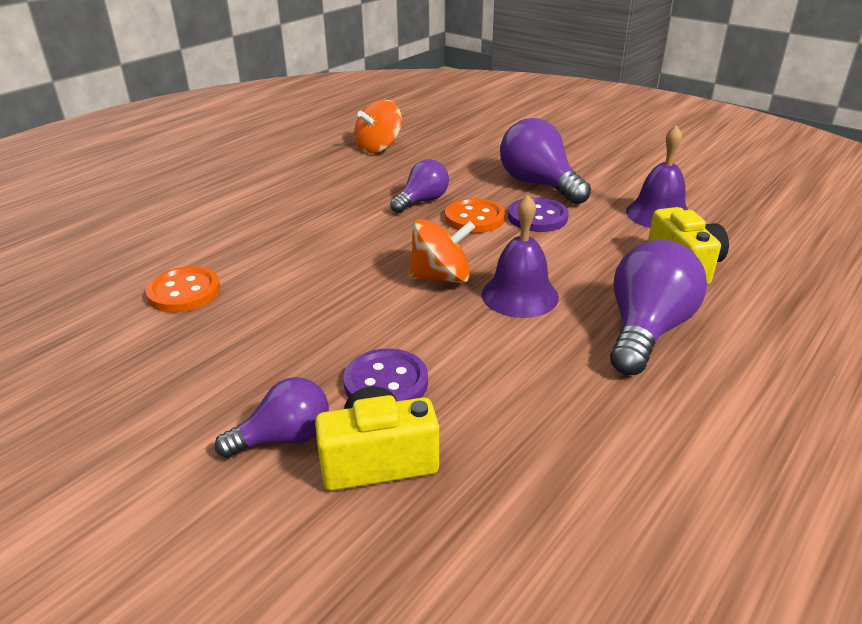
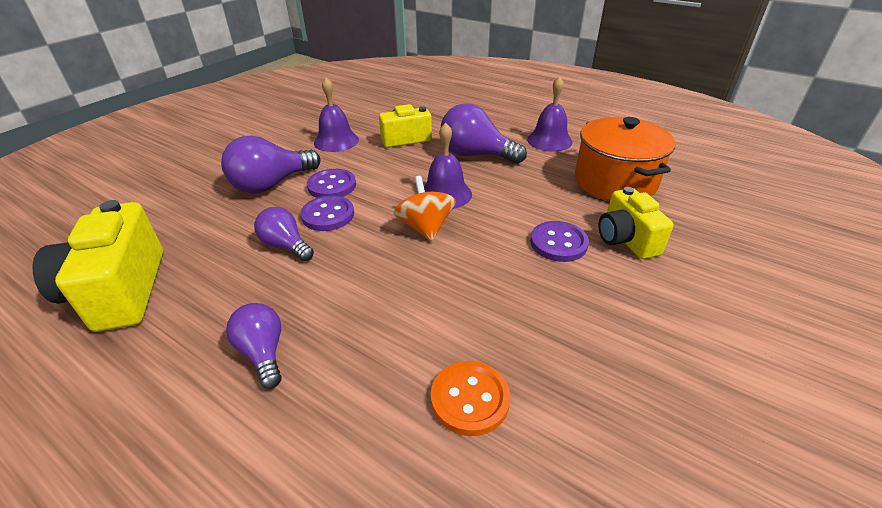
camera: 95 degrees left, 5 degrees up
purple light bulb [215,377,329,458] -> purple light bulb moved to [226,303,282,389]
orange spinning top [354,100,402,153] -> yellow camera [33,200,163,332]
orange button [445,198,505,233] -> purple button [300,195,354,231]
none -> purple bell [527,76,572,152]
none -> orange pot [575,117,675,201]

